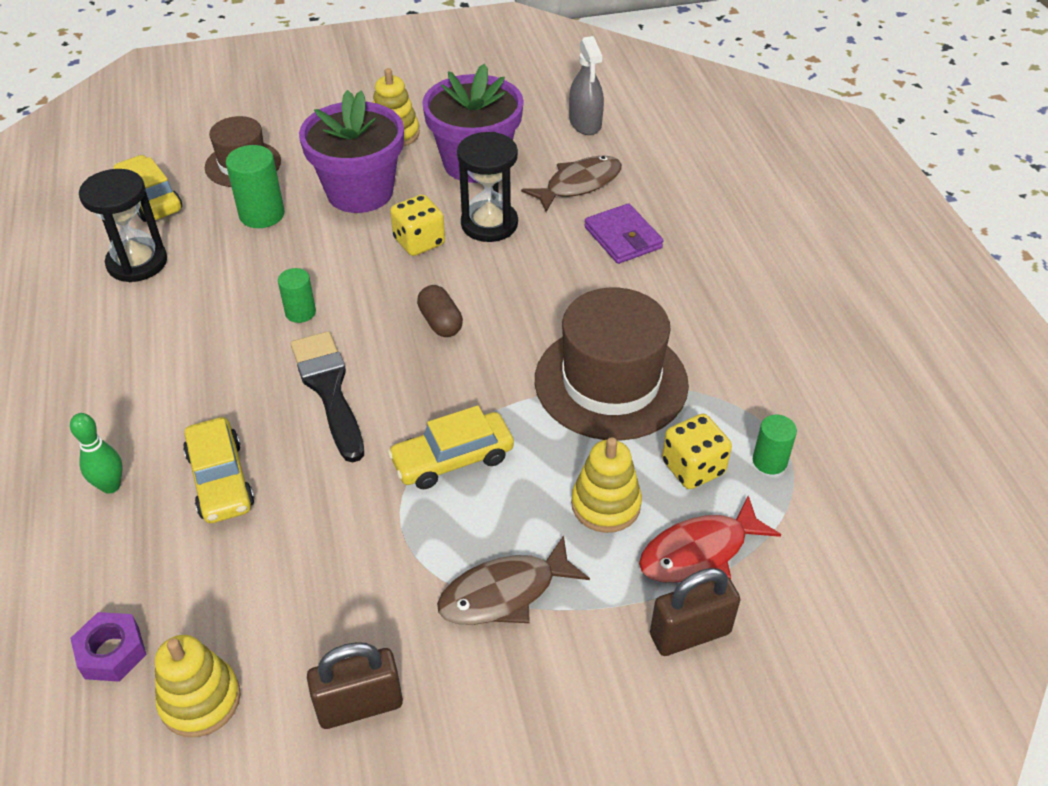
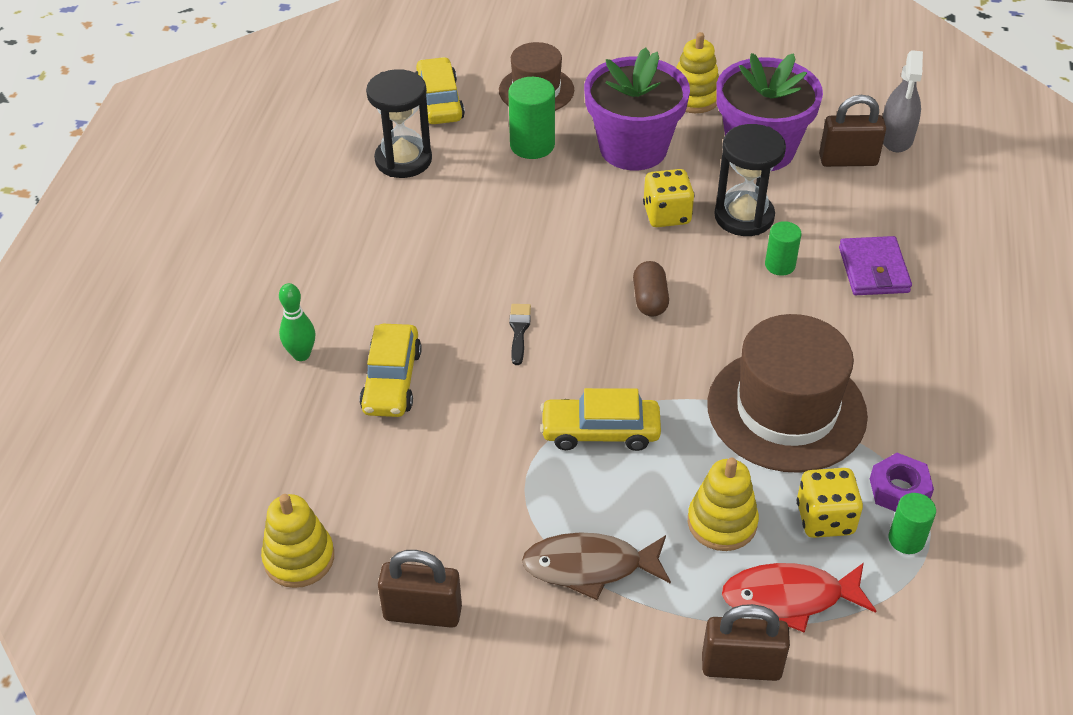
camera: 25 degrees right, 0 degrees up
purple nut [70,612,147,682] -> purple nut moved to [870,453,934,512]
green cylinder [278,268,316,323] -> green cylinder moved to [765,221,802,276]
black brush [291,331,364,462] -> black brush [509,304,531,365], size x0.48
brown fish [521,155,622,212] -> none
none -> brown padlock [819,95,886,167]

